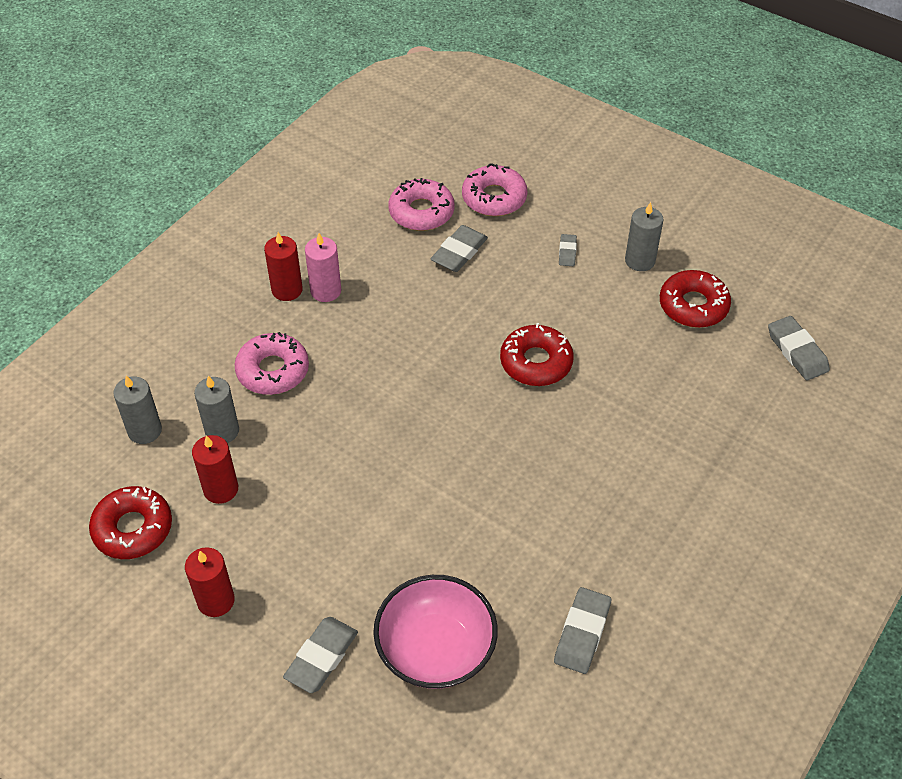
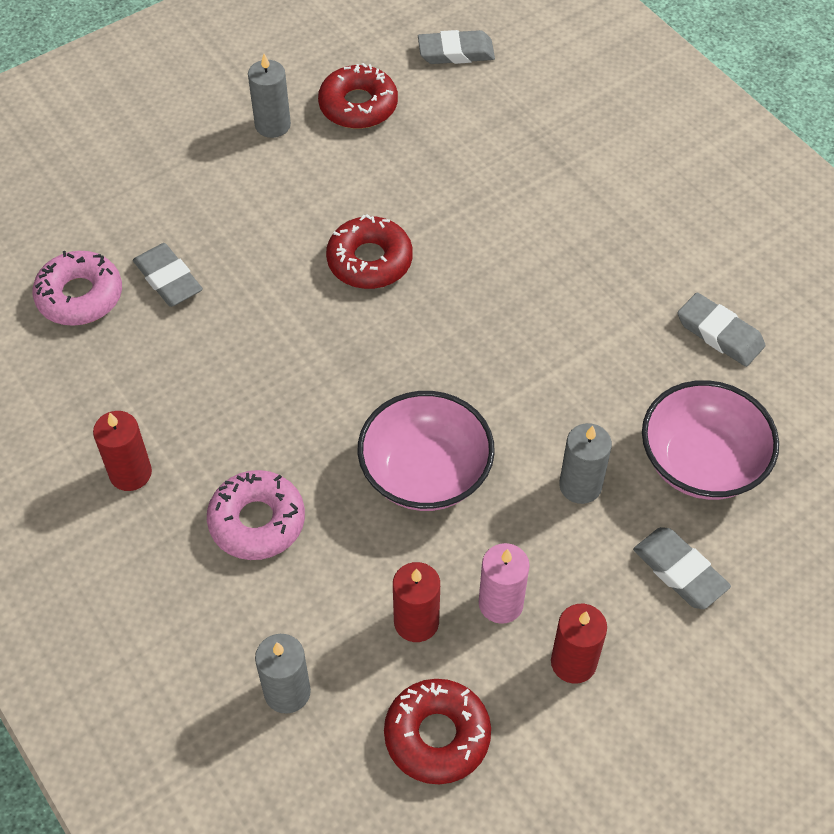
camera: 70 degrees left, 5 degrees up
grey candle [194,376,239,443] -> grey candle moved to [559,423,612,504]
pink candle [305,233,341,302] -> pink candle moved to [479,543,530,624]
pink donut [462,163,527,216] -> none
grey eraser [559,234,577,266] -> none
none -> pink bowl [358,391,495,511]

